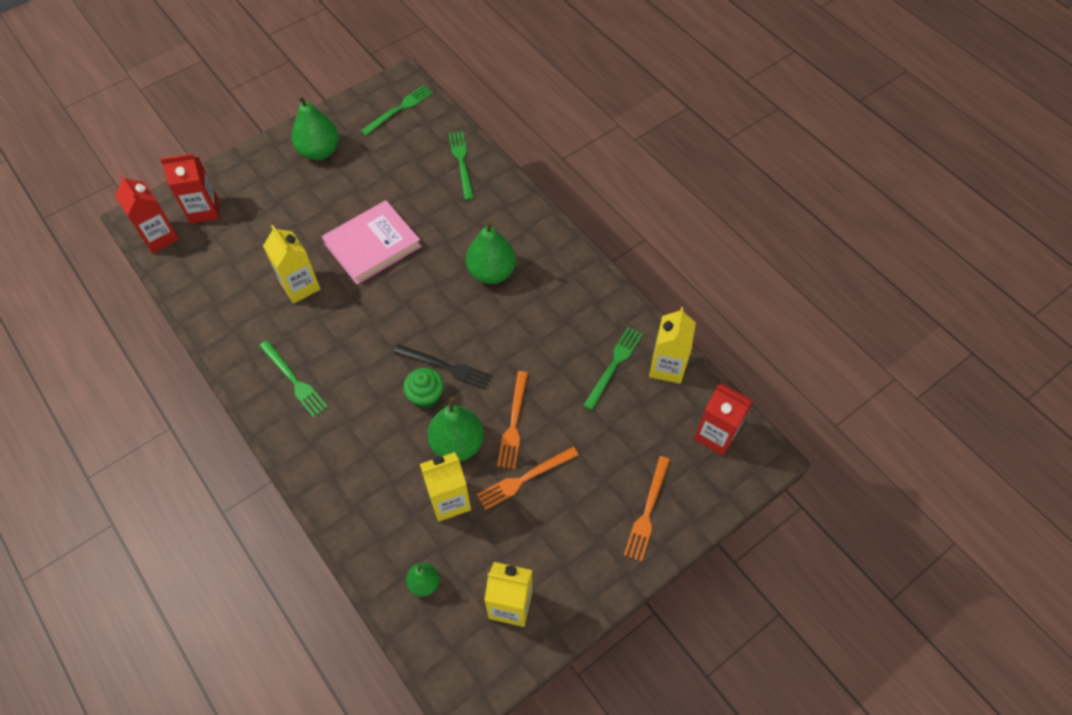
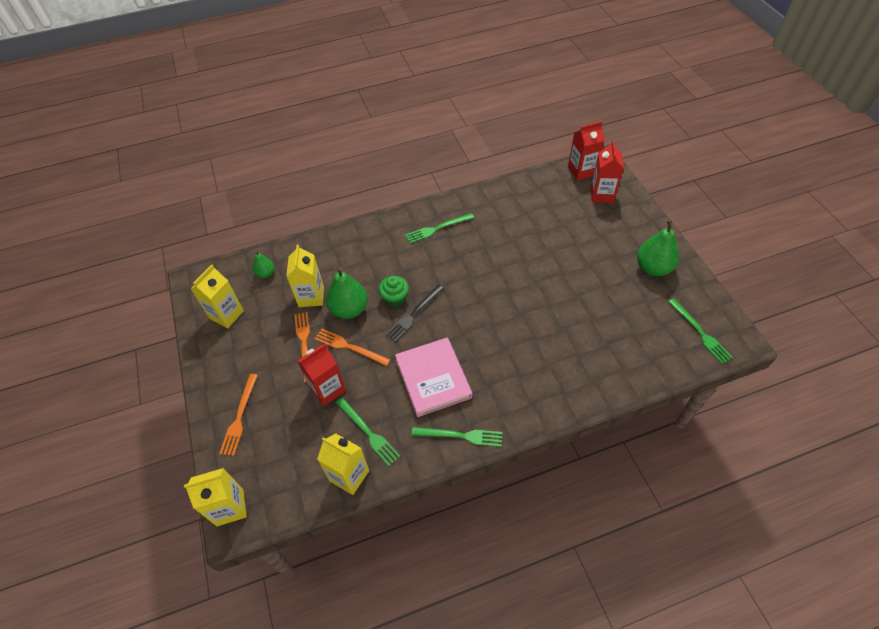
camera: 110 degrees right, 5 degrees down
yellow carton [263,225,320,304] -> yellow carton moved to [184,468,247,526]
pink book [322,200,421,285] -> pink book moved to [395,338,472,417]
green fork [448,131,474,200] -> green fork moved to [412,427,503,447]
green pear [466,221,516,284] -> none
orange fork [624,456,670,562] -> orange fork turned 120 degrees counterclockwise [219,374,258,456]
red carton [694,383,753,456] -> red carton moved to [297,344,346,406]

